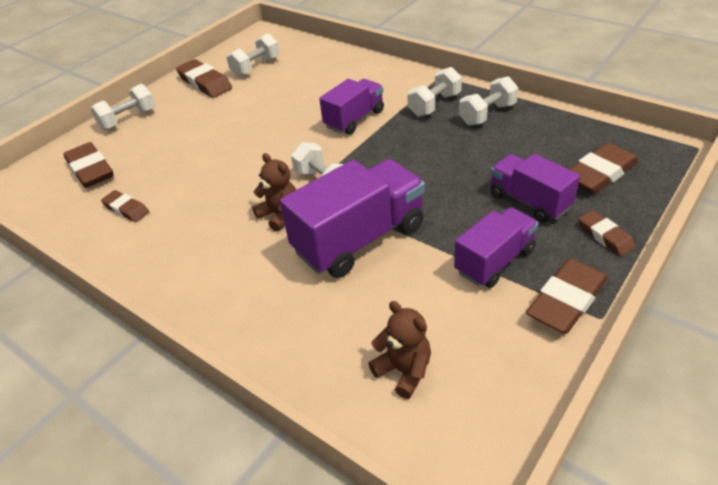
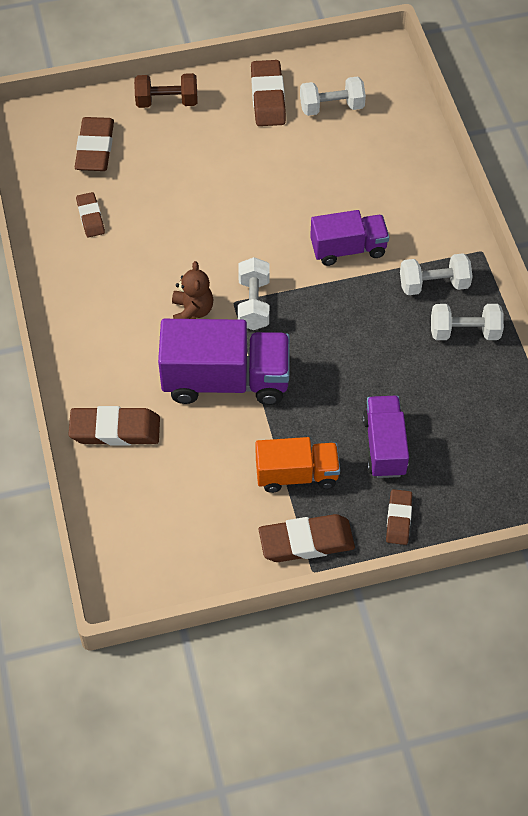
camera: 35 degrees right, 15 degrees up
white dumbbell [91,84,155,130] -> brown dumbbell [134,73,198,108]
brown teddy bear [368,301,431,399] -> none
purple truck [454,207,538,288] -> orange truck [256,437,340,493]
brown eraser [569,143,639,194] -> brown eraser moved to [69,406,160,446]

